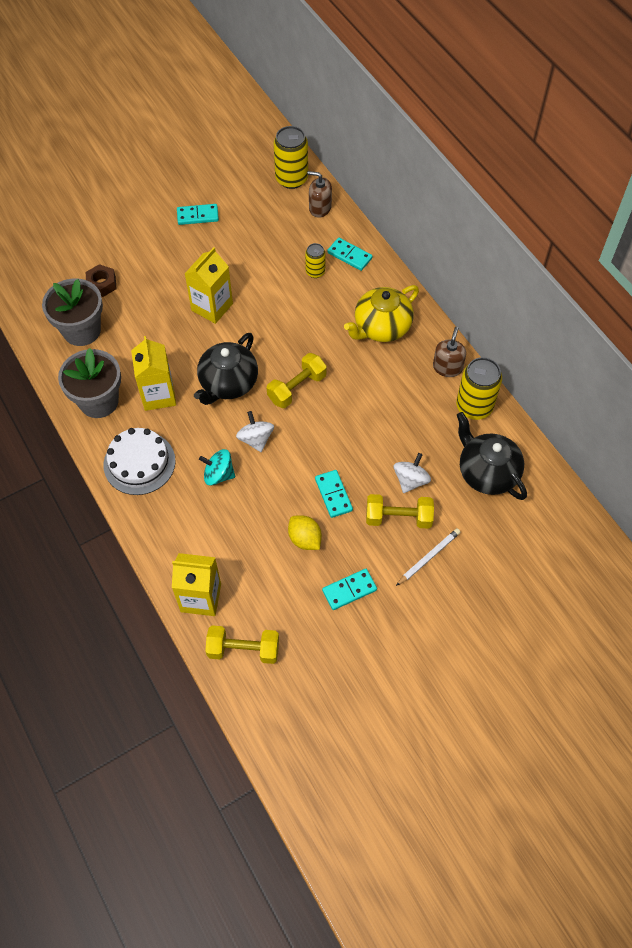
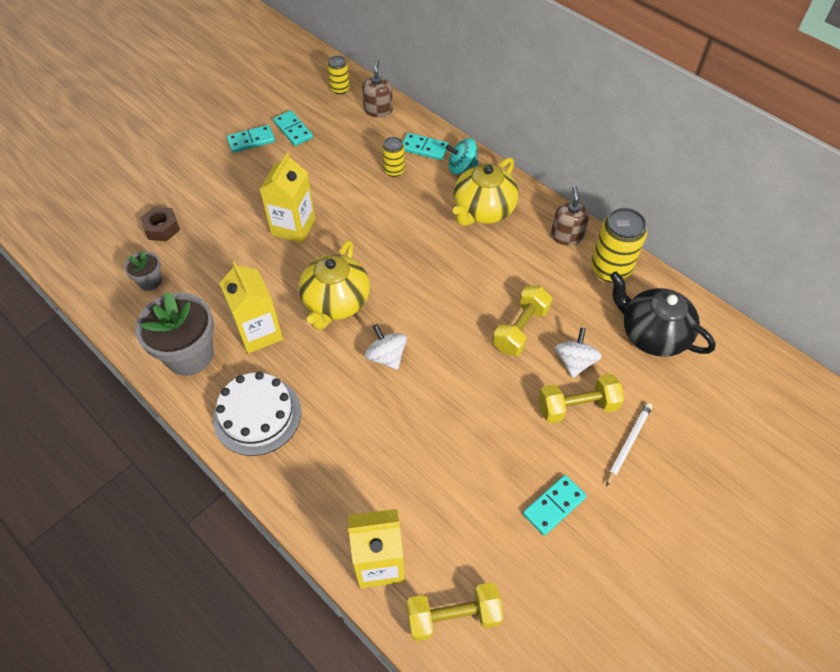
camera: 15 degrees left, 5 degrees down
grey flower pot [42,278,103,346] -> grey flower pot [124,251,162,291], size x0.51
black teapot [194,333,258,405] -> yellow teapot [299,240,370,330]
turquoise spinning top [199,449,235,486] -> turquoise spinning top moved to [446,138,479,174]
yellow dumbbell [267,353,327,408] -> yellow dumbbell moved to [493,285,553,356]
yellow can [274,126,308,189] -> yellow can [327,56,350,94], size x0.57
yellow lemon [288,515,322,550] -> none
brown soap dispenser [307,171,332,218] -> brown soap dispenser turned 90 degrees clockwise [362,60,393,117]
turquoise domino [315,470,353,518] -> turquoise domino moved to [273,111,313,146]

